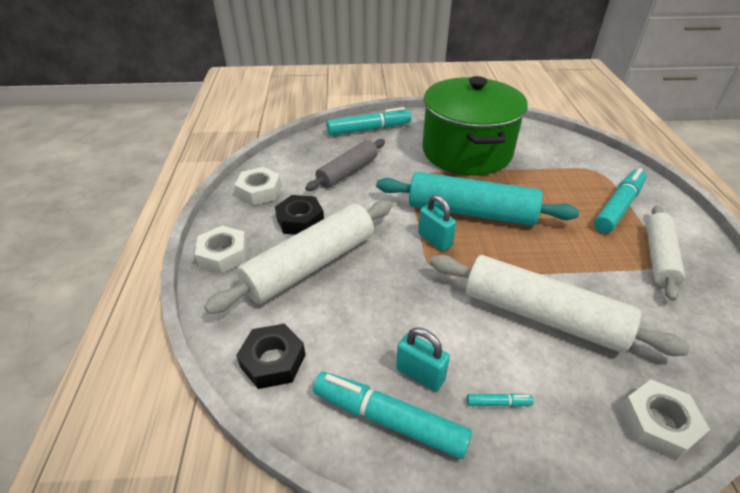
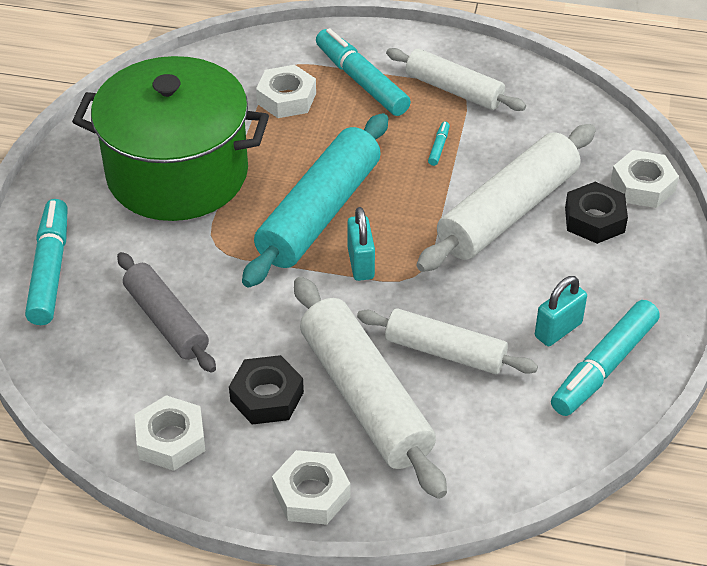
camera: 75 degrees left, 5 degrees up
black nut [236,324,305,389] -> black nut moved to [565,182,628,244]
turquoise padlock [418,195,456,251] -> turquoise padlock turned 75 degrees counterclockwise [347,207,375,281]
turquoise marker [467,393,534,407] -> turquoise marker moved to [428,122,450,166]
none -> white nut [256,65,316,118]
none -> white rolling pin [357,308,538,374]

